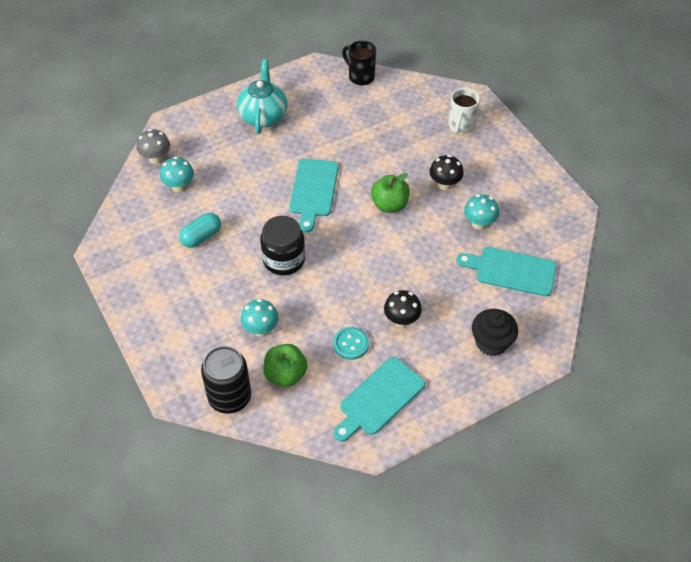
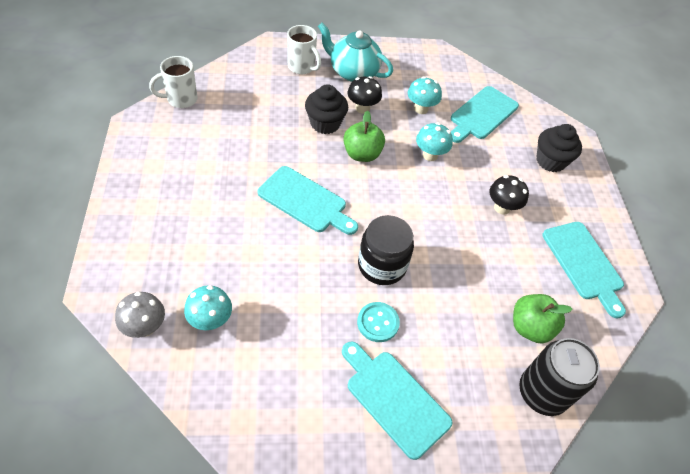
camera: 70 degrees left, 0 degrees up
turquoise capsule [179,213,221,248] -> none
turquoise teapot [237,59,287,134] -> turquoise teapot moved to [318,22,393,82]
turquoise mushroom [241,299,279,337] -> turquoise mushroom moved to [416,123,453,161]
turquoise button [333,327,369,360] -> turquoise button moved to [357,302,400,342]
black mug [342,40,376,85] -> white mug [149,56,198,108]
none -> black cupcake [305,84,348,134]
none -> turquoise cutting board [342,341,453,460]

